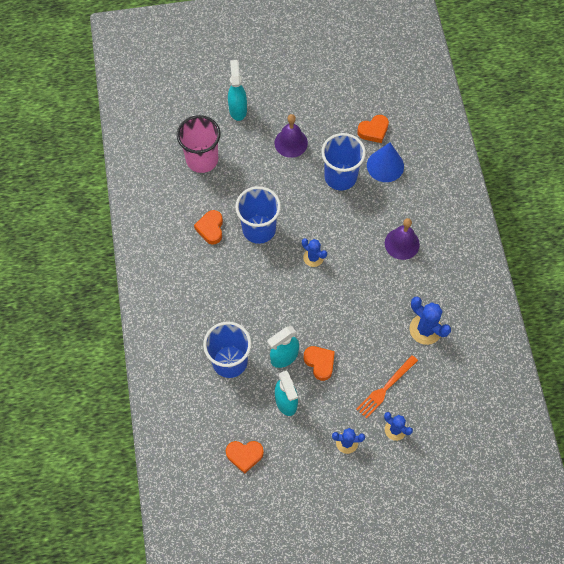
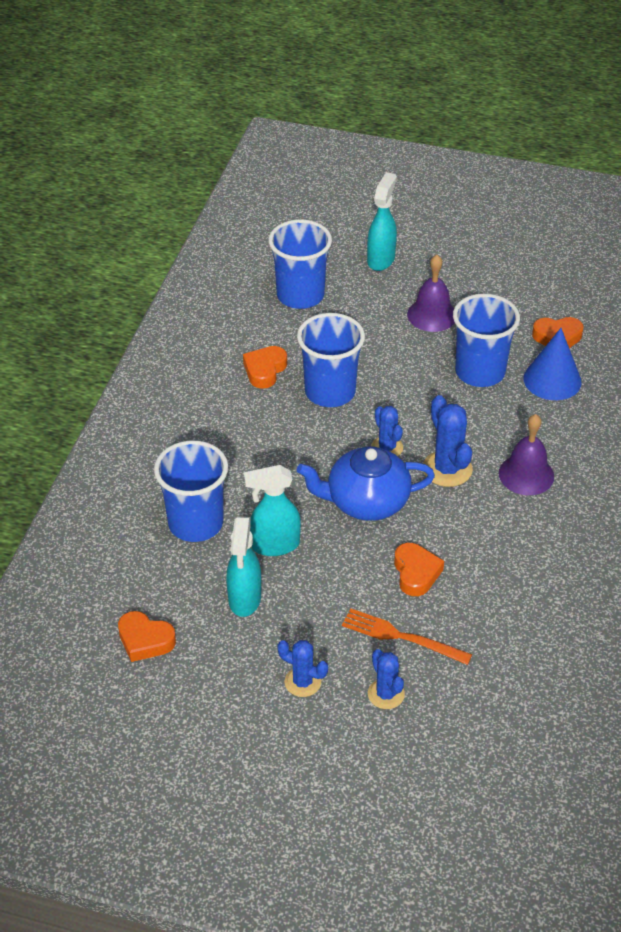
camera: 25 degrees right, 20 degrees down
pink cup [177,115,220,173] -> blue cup [269,219,332,309]
orange heart [304,346,335,381] -> orange heart moved to [394,543,444,596]
orange fork [356,355,418,419] -> orange fork turned 45 degrees clockwise [342,609,472,665]
blue cactus [410,296,451,345] -> blue cactus moved to [423,395,473,487]
none -> blue teapot [297,446,435,521]

